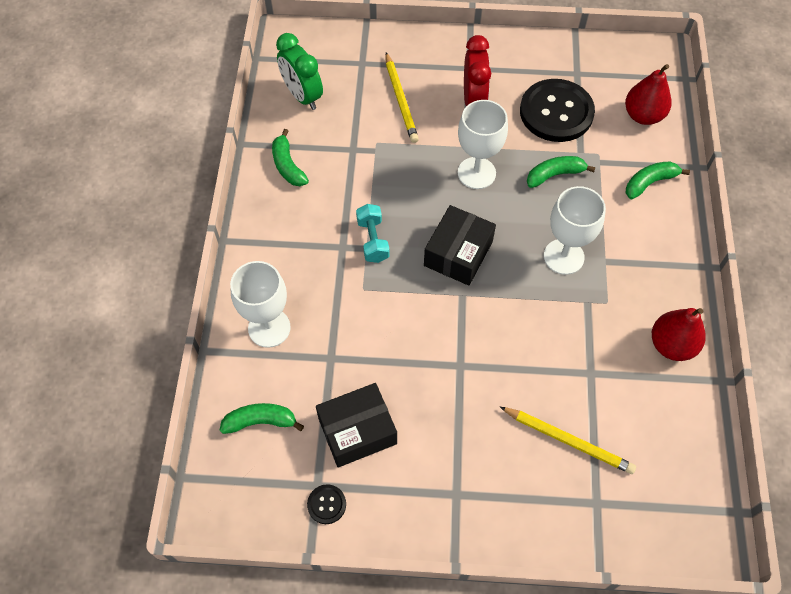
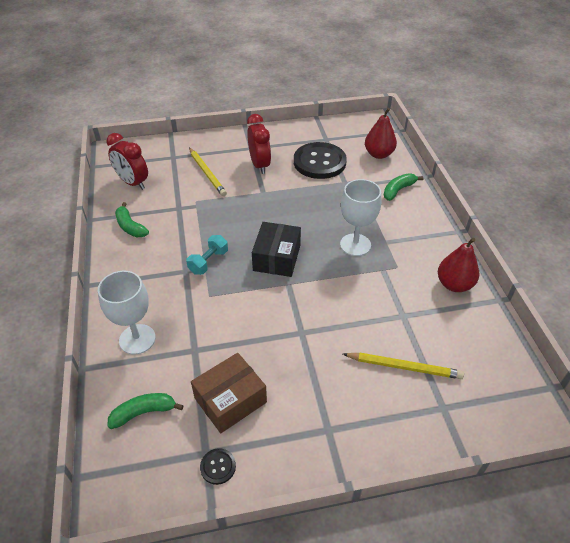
camera: 15 degrees left, 15 degrees down
green clock [276,33,323,110] -> red clock [106,133,148,190]
black box [316,383,397,468] -> brown box [191,353,267,433]
turquoise dumbbell [356,204,390,263] -> turquoise dumbbell turned 60 degrees clockwise [186,235,228,275]
white goblet [458,100,508,189] -> none
green banana [527,156,596,188] -> none

